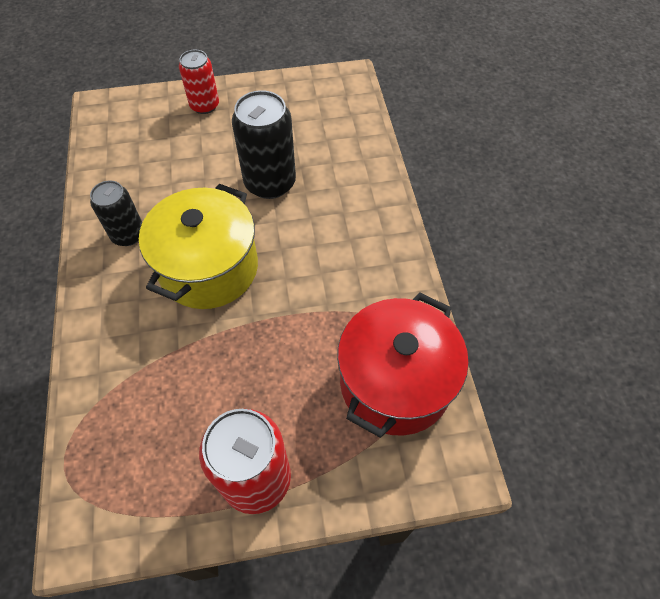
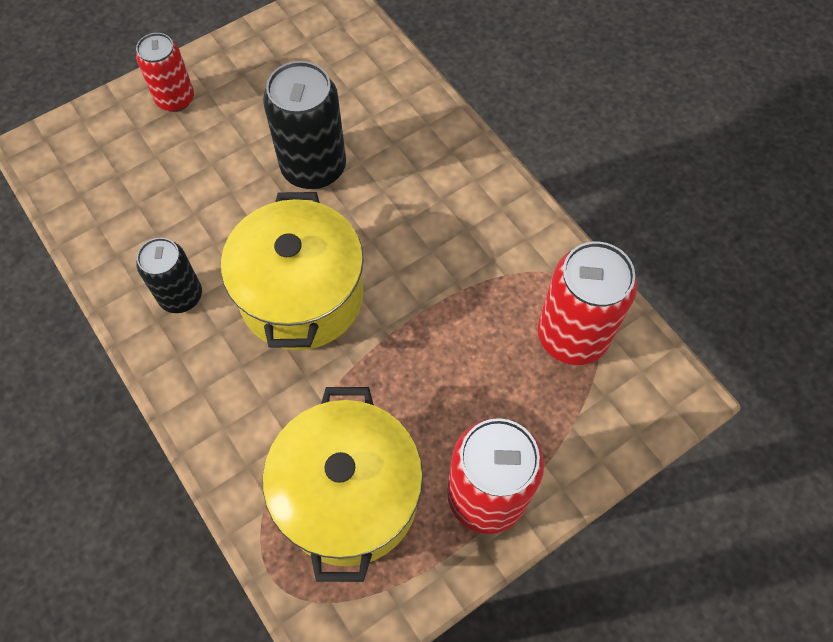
camera: 25 degrees left, 5 degrees up
red pot [337,292,469,438] -> red can [538,242,637,365]
none -> yellow pot [263,387,423,582]

